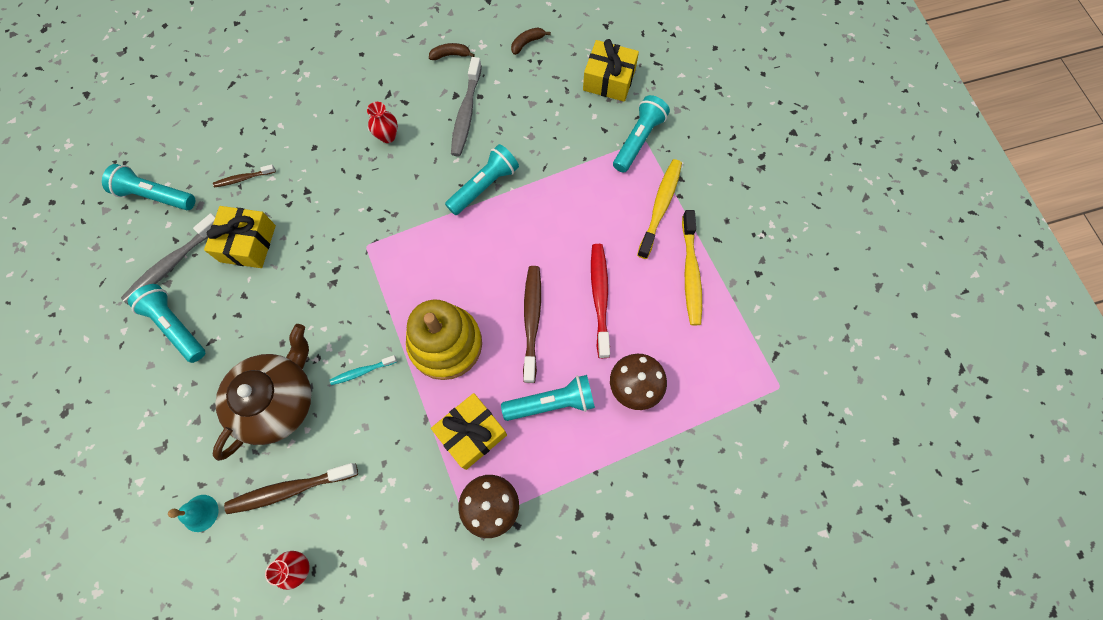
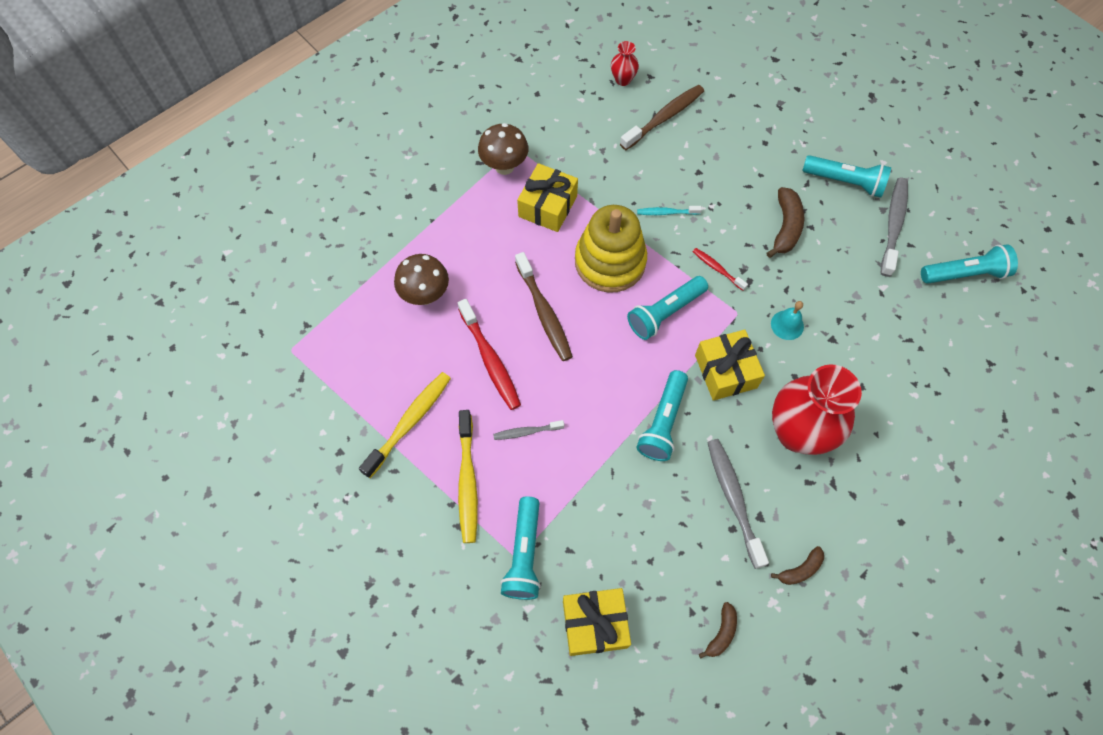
camera: 155 degrees right, 5 degrees down
turquoise bell [168,495,219,532] -> turquoise bell moved to [771,301,804,340]
yellow gift [204,206,276,268] -> yellow gift moved to [695,329,765,401]
brown toothbrush [213,164,276,188] -> none
brown teapot [213,324,311,461] -> none
turquoise toothbrush [330,355,397,385] -> turquoise toothbrush turned 135 degrees counterclockwise [637,206,702,215]
red vase [367,102,398,143] -> red vase [772,364,862,455], size x2.27
turquoise flashlight [501,375,595,421] -> turquoise flashlight moved to [627,276,708,340]
yellow toothbrush [682,210,702,325] -> yellow toothbrush turned 60 degrees clockwise [359,372,451,478]
none -> grey toothbrush [493,420,564,440]
none -> red toothbrush [692,248,748,291]
none -> brown banana [767,187,804,258]

